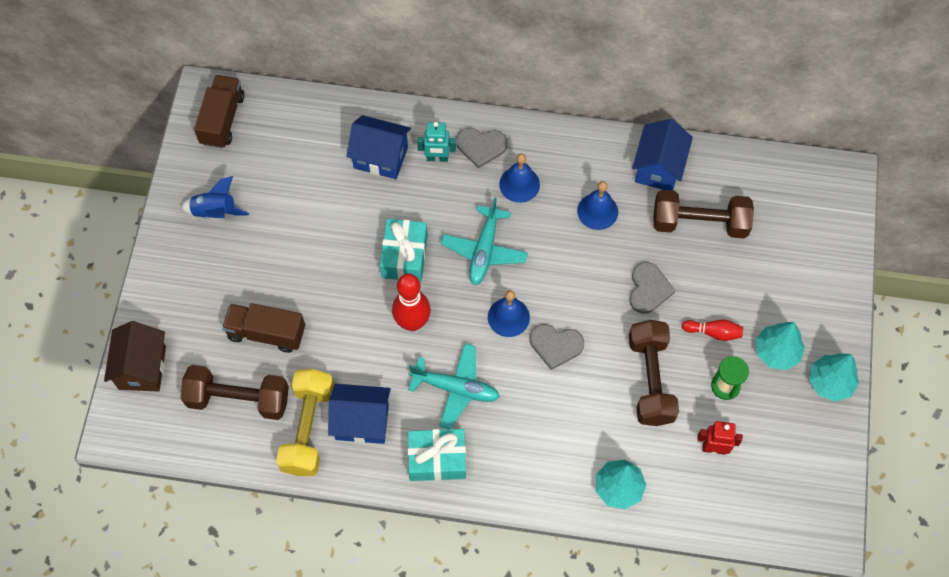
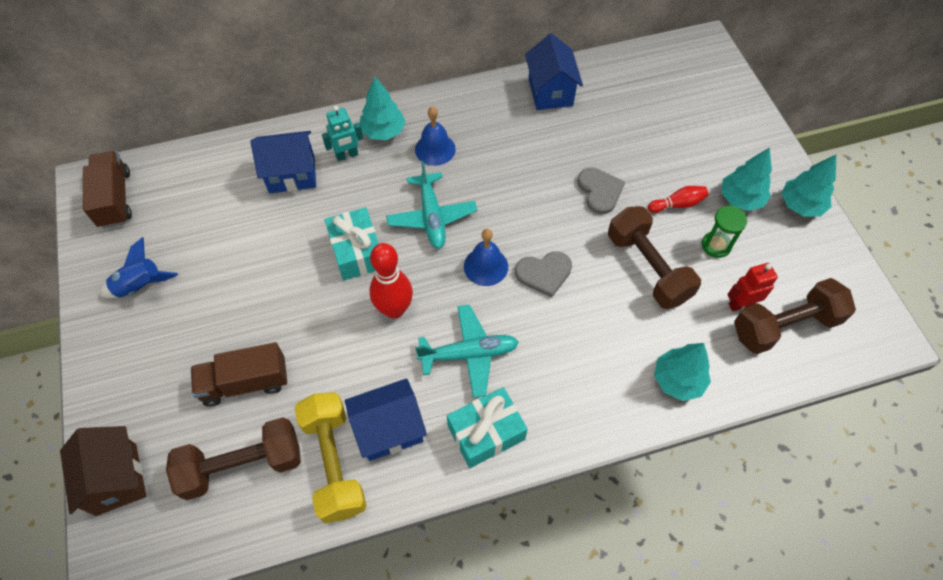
camera: 25 degrees left, 5 degrees down
grey heart [456,128,508,169] -> turquoise tree [360,77,406,140]
blue bell [577,181,618,230] -> none
brown dumbbell [653,190,754,238] -> brown dumbbell moved to [734,278,856,354]

